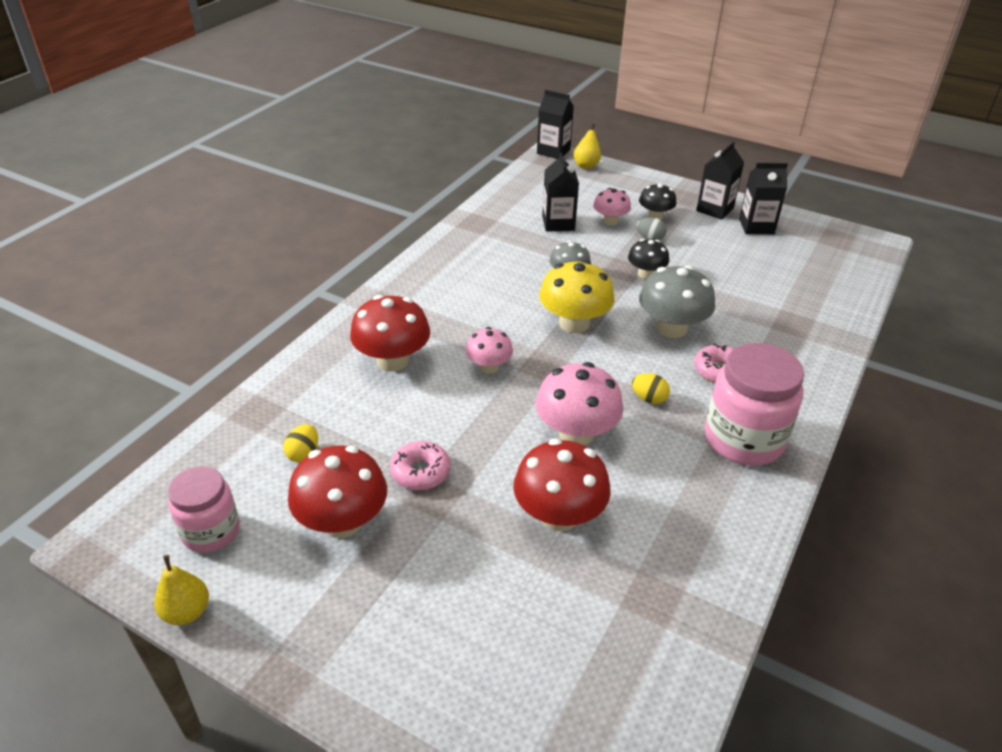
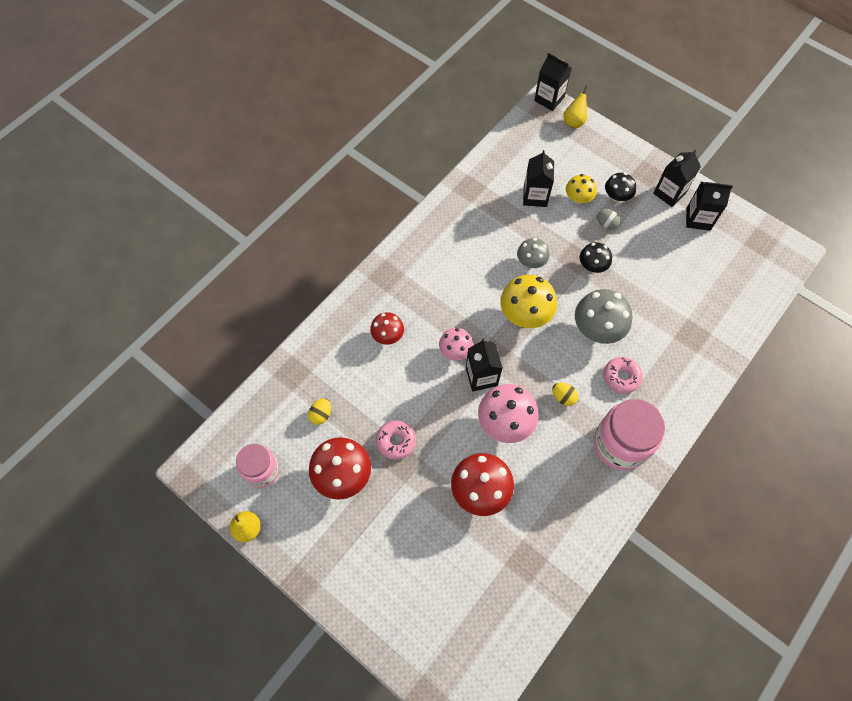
camera: 10 degrees right, 25 degrees up
red mushroom [350,295,430,372] -> red mushroom [370,312,404,345], size x0.60
pink mushroom [593,188,631,225] -> yellow mushroom [566,174,597,204]
none -> black carton [466,339,503,391]

